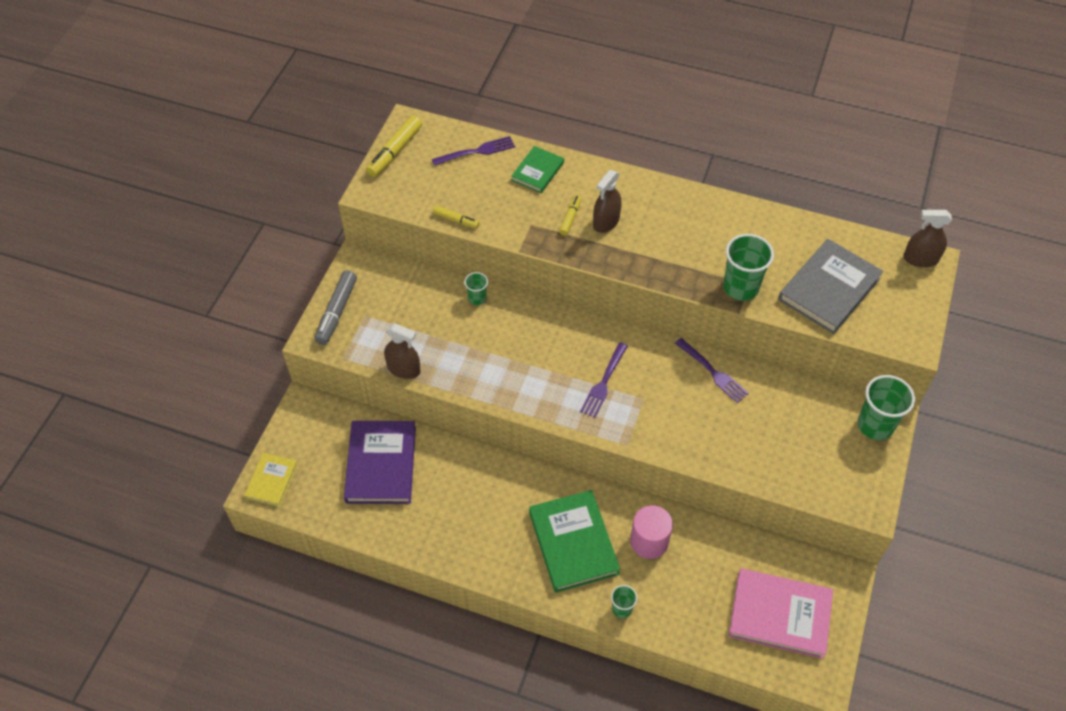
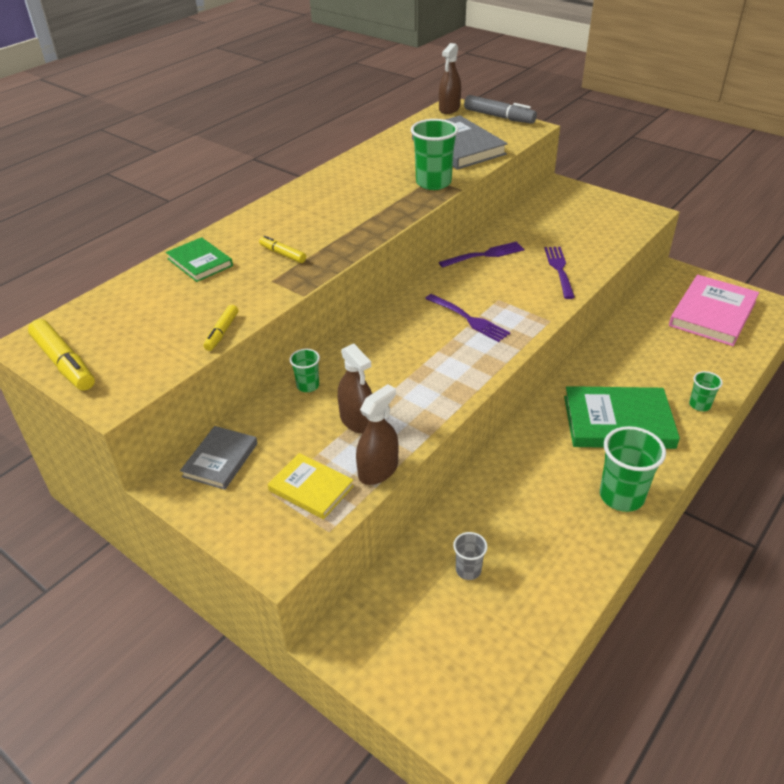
camera: 70 degrees left, 15 degrees down
yellow book [244,453,298,507] -> yellow book moved to [268,453,354,520]
grey marker [315,270,357,345] -> grey marker moved to [464,95,537,124]
purple book [344,421,416,504] -> grey cup [453,532,488,580]
purple fork [432,136,515,166] -> purple fork moved to [544,247,575,299]
yellow marker [433,205,479,229] -> yellow marker turned 150 degrees clockwise [204,305,238,351]
brown spray bottle [593,170,621,233] -> brown spray bottle moved to [338,344,372,434]
pink cylinder [630,505,673,559] -> none
green cup [858,375,915,440] -> green cup moved to [600,426,666,512]
none -> grey book [180,426,258,490]

